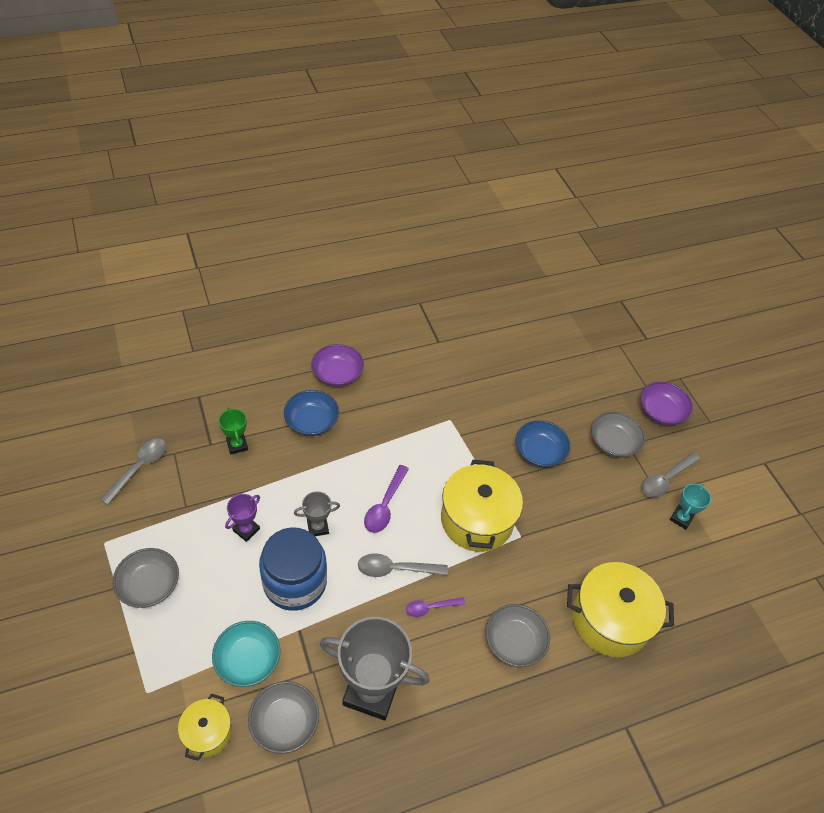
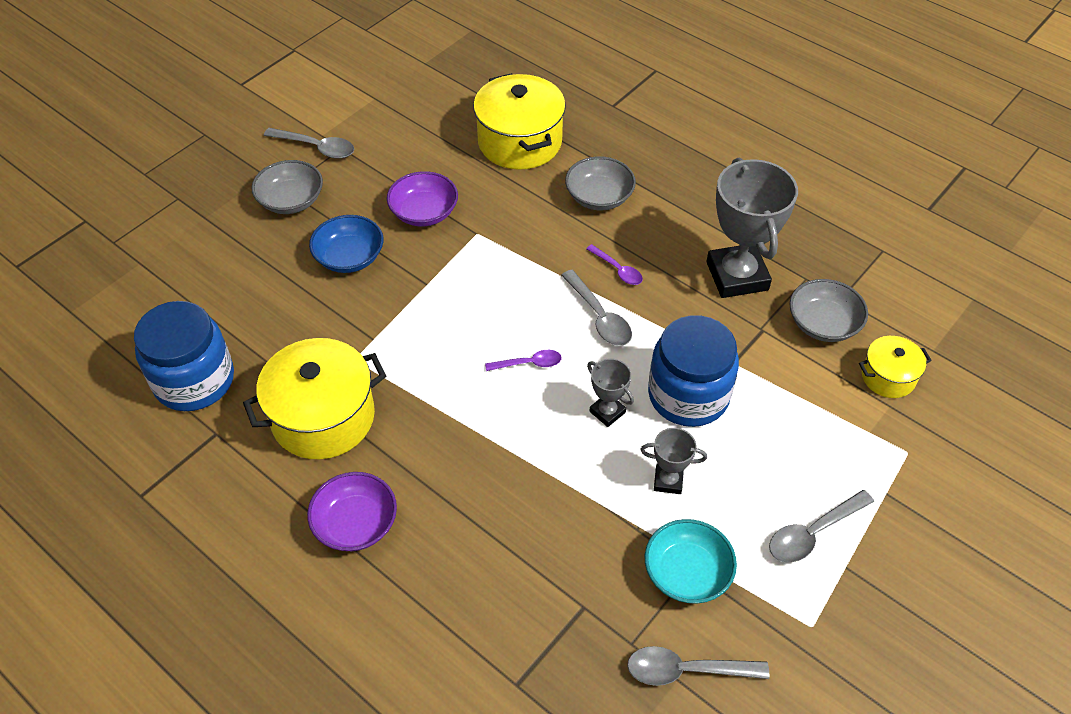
camera: 115 degrees left, 0 degrees up
grey bowl [112,548,179,608] -> grey spoon [769,490,874,563]
turquoise bowl [212,621,281,687] -> turquoise bowl moved to [645,519,737,604]
green trophy [218,407,248,455] -> none
purple trophy [225,494,260,542] -> grey trophy [640,428,707,494]
blue bowl [284,390,339,436] -> none
purple spoon [364,465,409,533] -> purple spoon [485,350,562,371], size x0.66
yellow pot [441,460,523,552] -> yellow pot moved to [243,338,386,459]
purple bowl [640,382,693,425] -> purple bowl moved to [387,171,458,226]
turquoise trophy [670,484,711,529] -> none
none -> blue jar [134,301,234,411]

